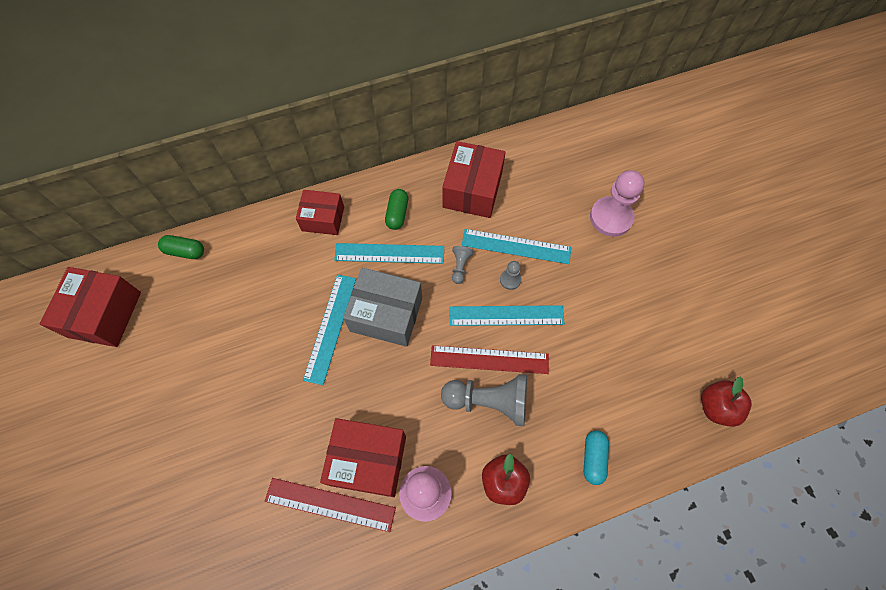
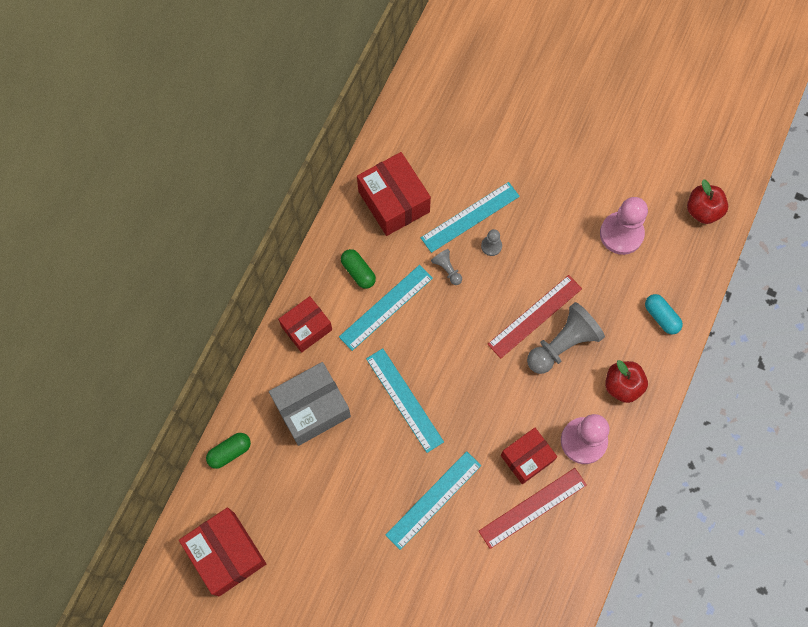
camera: 45 degrees left, 5 degrees up
red box [320,418,406,497] -> red box [501,428,557,484], size x0.66
grey box [343,268,422,347] -> grey box moved to [269,362,351,446]
turquoise ruler [449,305,565,326] -> turquoise ruler moved to [386,451,481,550]
pink pawn [590,170,644,237] -> pink pawn moved to [600,197,648,255]

